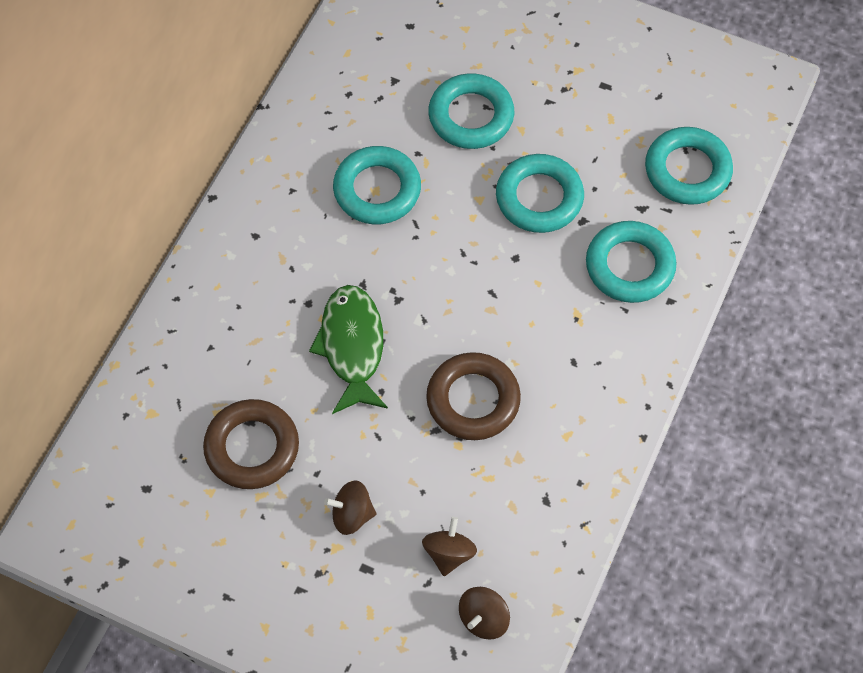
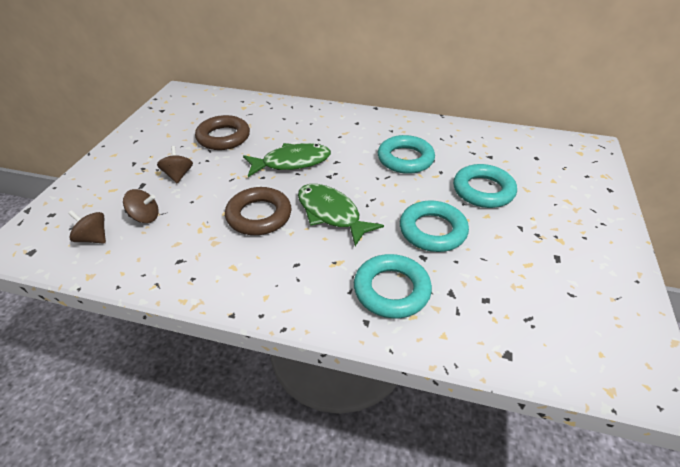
camera: 80 degrees right, 20 degrees down
turquoise ring [645,127,733,205] -> none
none -> green fish [298,184,384,246]

